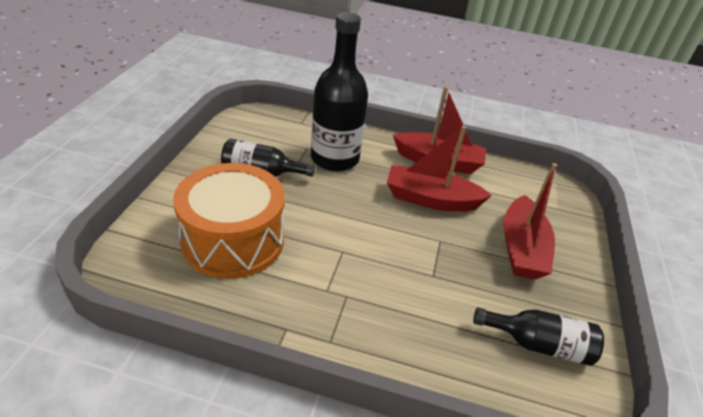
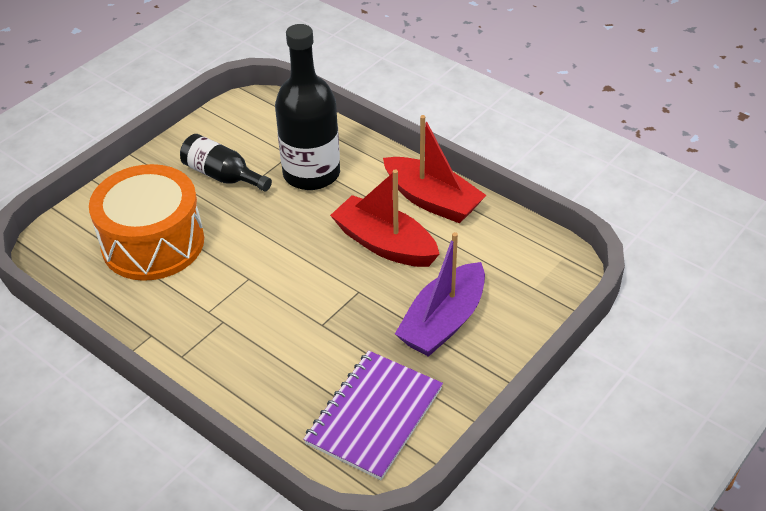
camera: 30 degrees right, 5 degrees up
black bottle [473,307,604,366] -> purple notebook [303,351,443,480]
red boat [503,163,557,280] -> purple boat [395,232,485,357]

